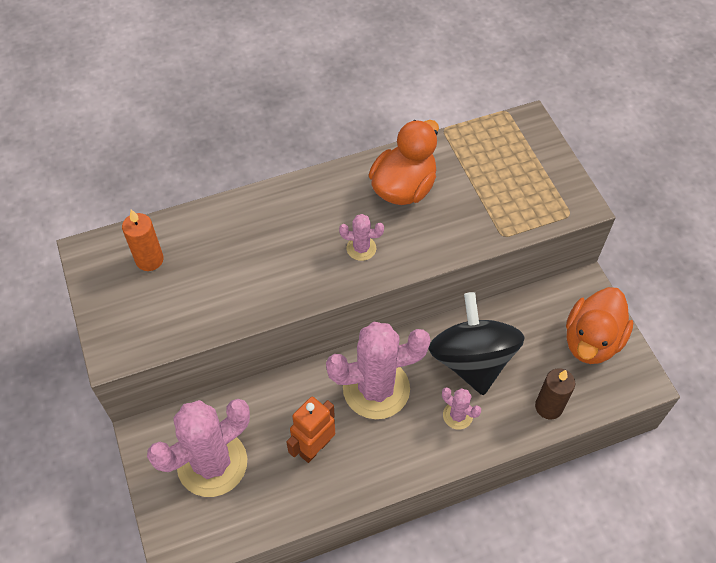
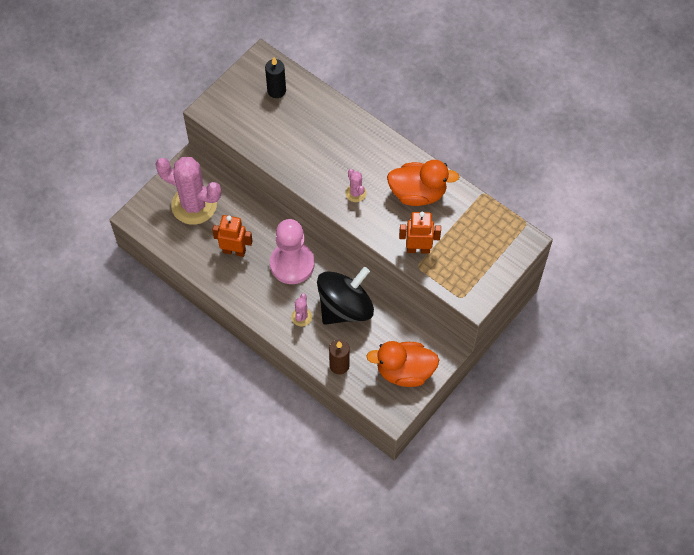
camera: 60 degrees right, 5 degrees up
orange candle [122,209,164,271] -> black candle [265,57,286,98]
pink cactus [326,322,431,419] -> pink pawn [270,219,314,284]
none -> orange robot [399,212,441,254]

